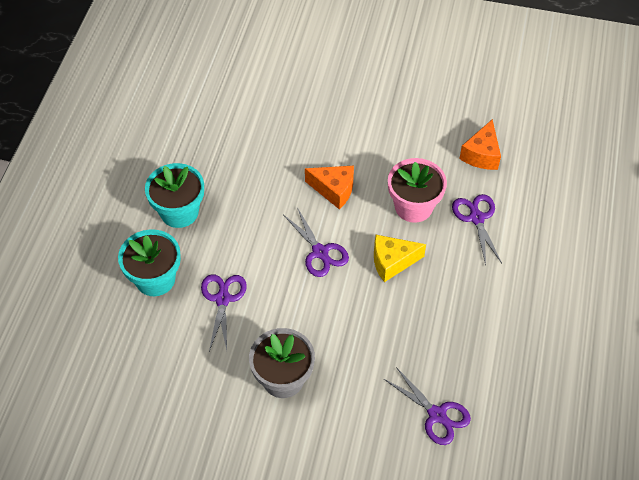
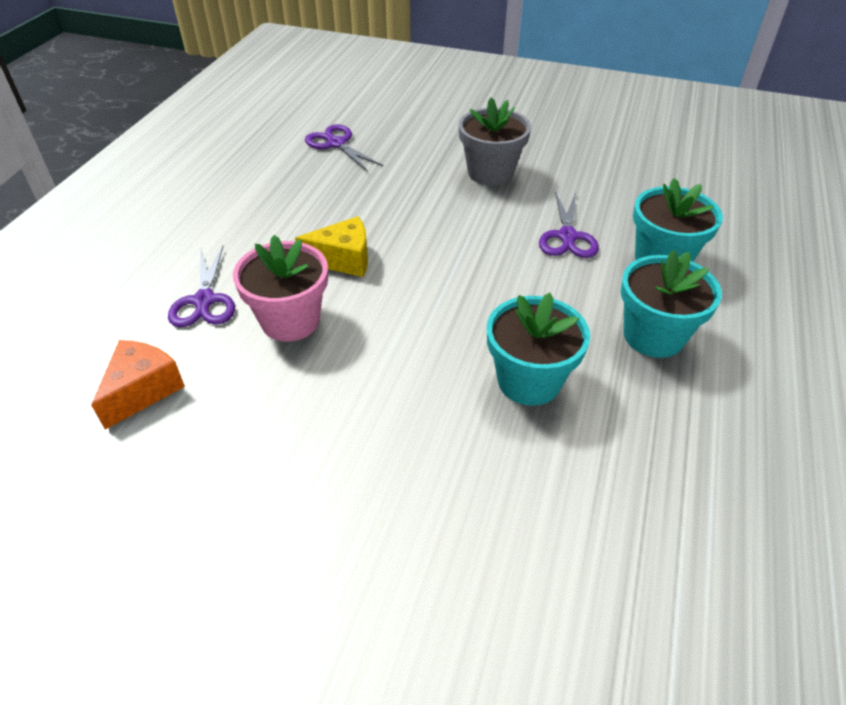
camera: 175 degrees left, 10 degrees down
purple scissors [284,207,349,277] -> none
orange cheese [305,166,354,210] -> none
none -> turquoise flower pot [487,292,590,406]

